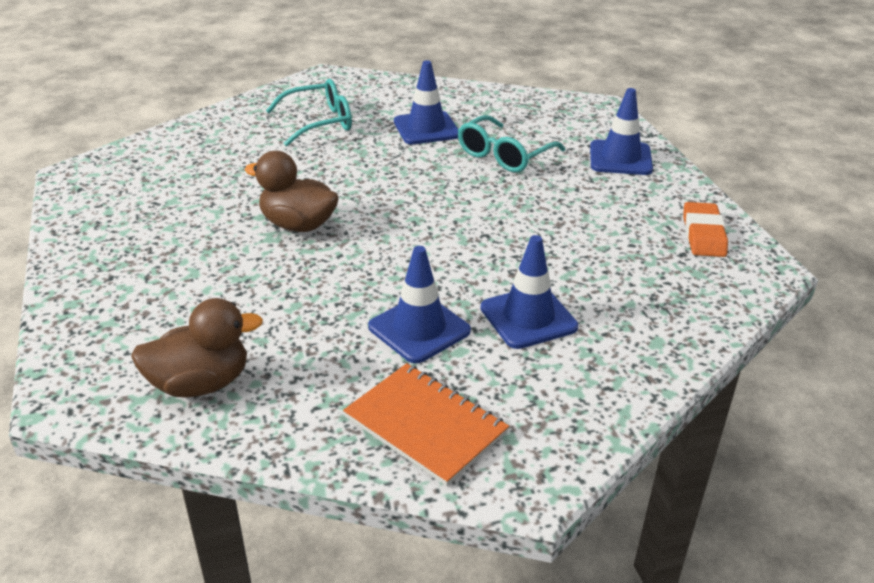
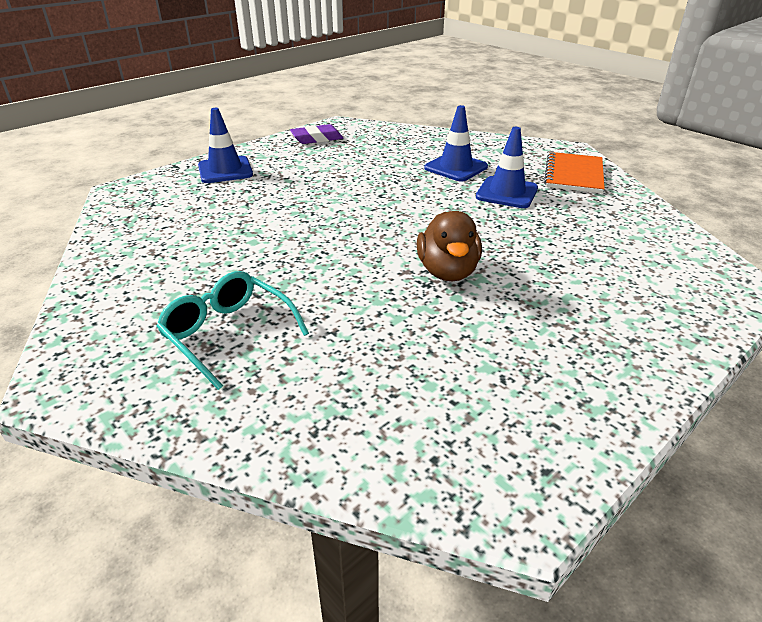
camera: 115 degrees left, 0 degrees up
brown duck [131,298,263,398] -> none
blue traffic cone [394,60,458,144] -> none
turquoise glasses [458,115,565,172] -> none
orange eraser [683,202,728,257] -> purple eraser [290,124,343,144]

